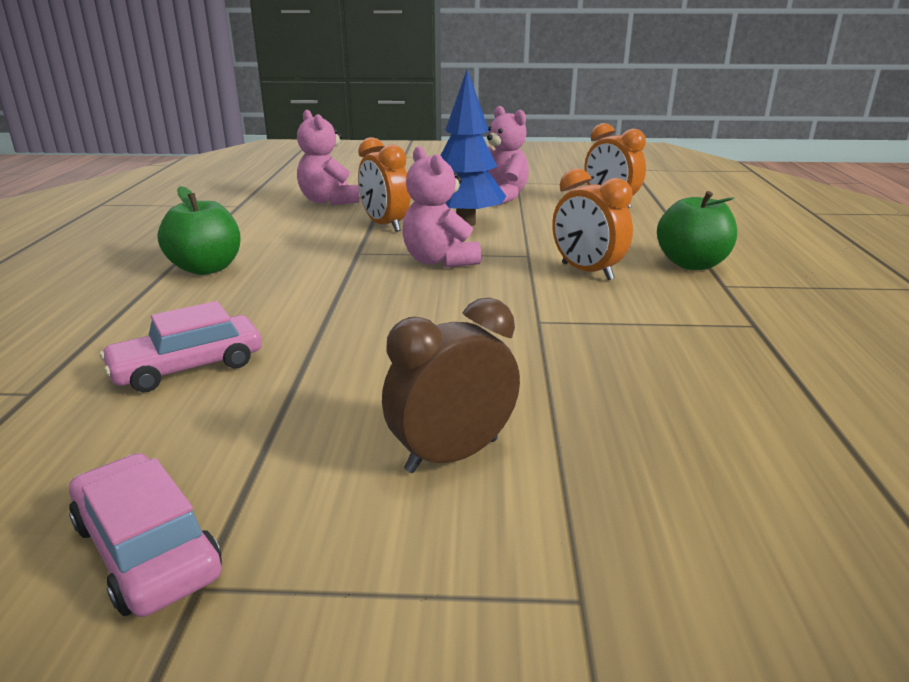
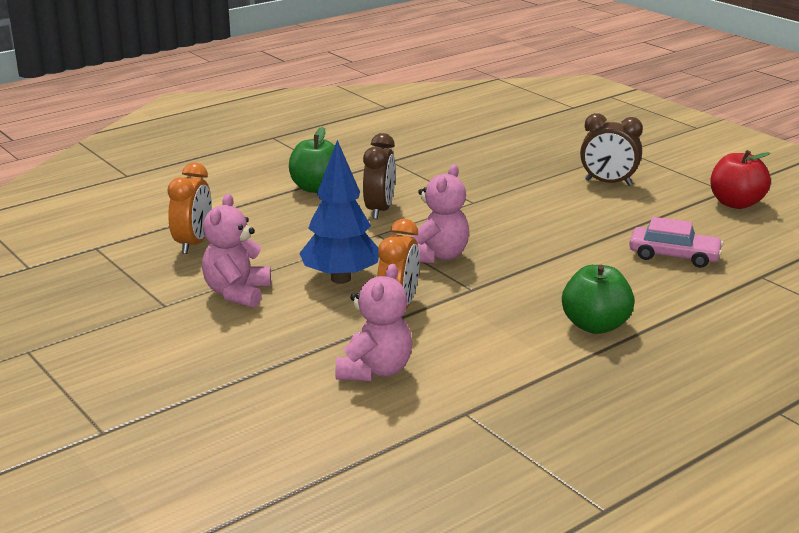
camera: 130 degrees left, 0 degrees up
pink car [69,453,222,617] -> red apple [710,150,771,209]
orange clock [552,168,633,280] -> brown clock [363,133,396,219]

